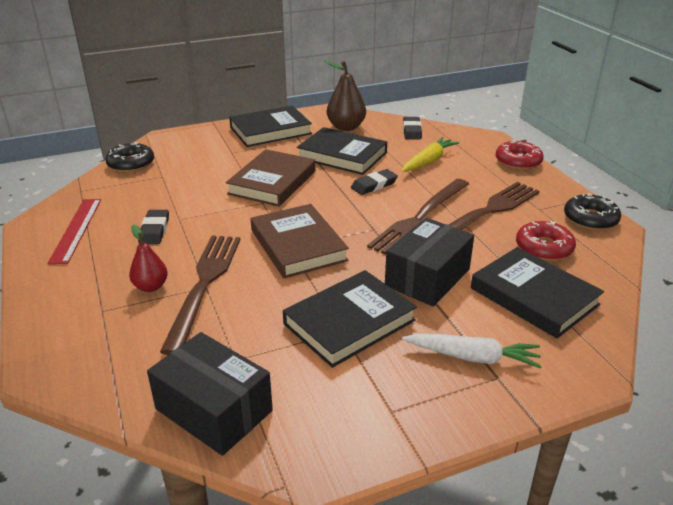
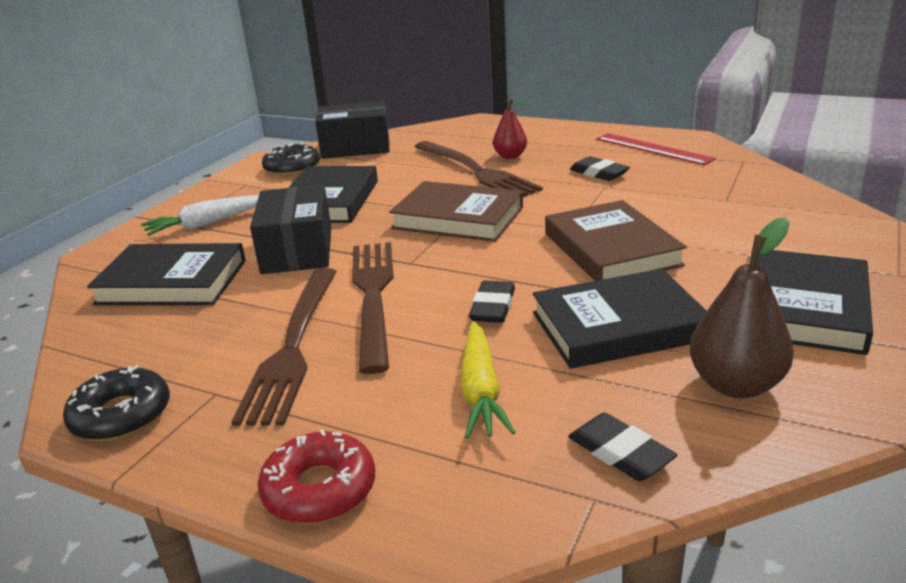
camera: 140 degrees right, 5 degrees down
black donut [106,142,154,172] -> black donut moved to [262,143,320,176]
red donut [516,221,576,261] -> none

